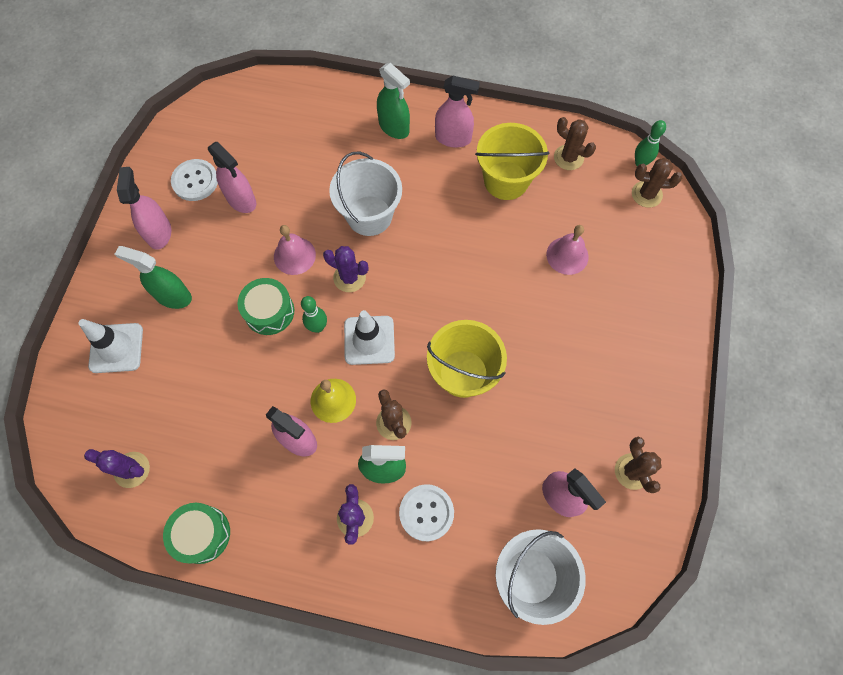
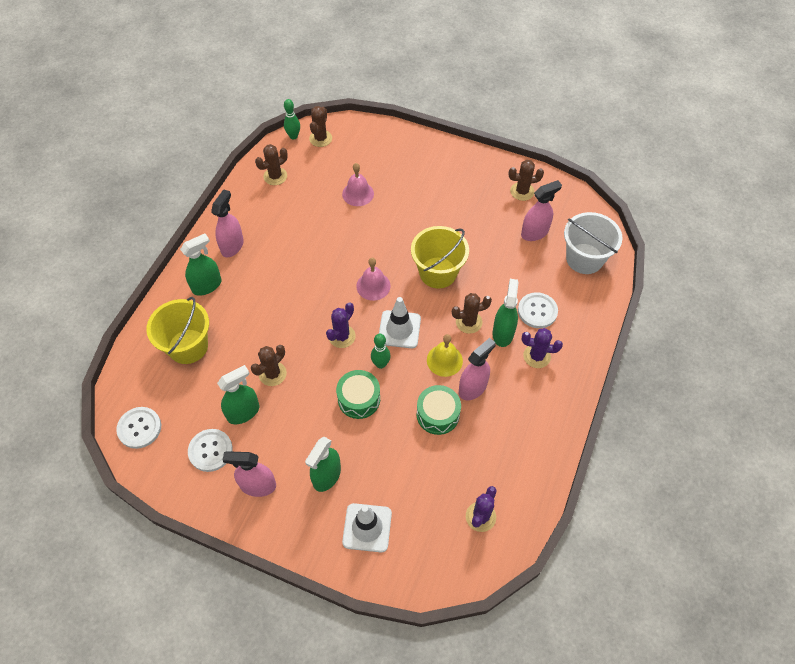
camera: 80 degrees left, 10 degrees down
green drum [163,503,230,564] -> green drum moved to [417,385,461,435]
pink spray bottle [208,142,257,213] -> green spray bottle [217,365,259,424]
pink bell [274,225,316,275] -> pink bell moved to [356,258,391,301]
white bucket [329,152,402,236] -> none
yellow bucket [475,123,550,200] -> yellow bucket moved to [146,297,209,364]
none -> white button [116,407,161,449]
none -> brown cactus [251,345,287,386]

